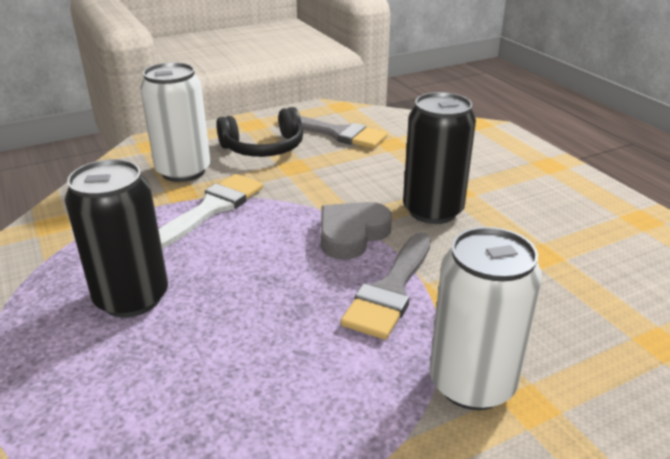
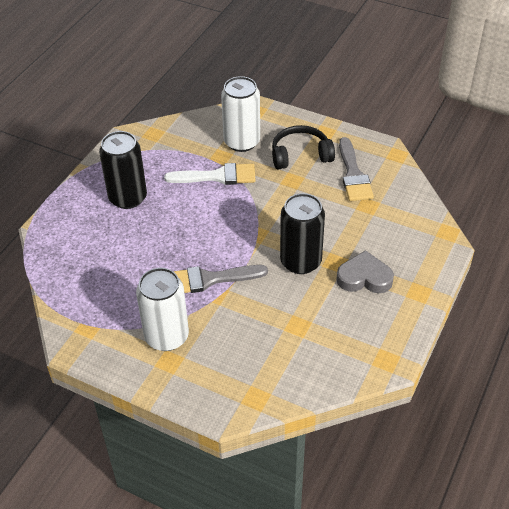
camera: 55 degrees right, 15 degrees up
black headphones [216,107,303,157] -> black headphones turned 135 degrees clockwise [272,125,335,169]
grey heart [321,202,392,260] -> grey heart moved to [336,250,394,293]

